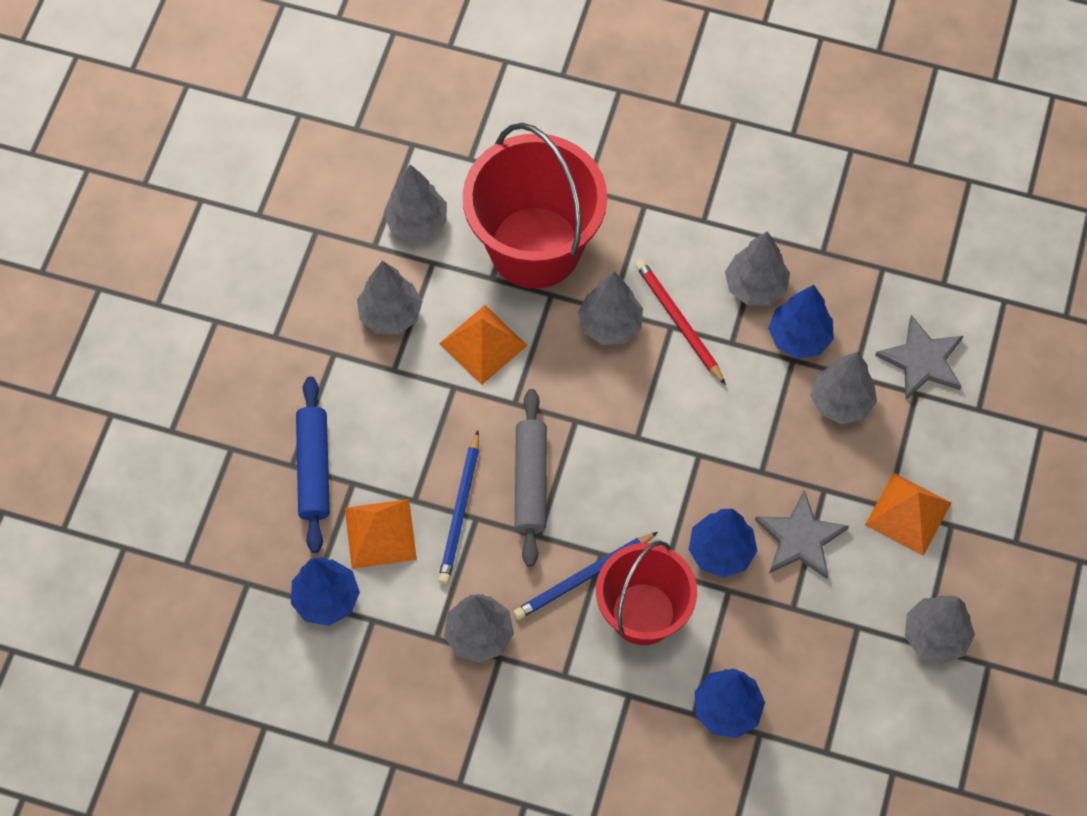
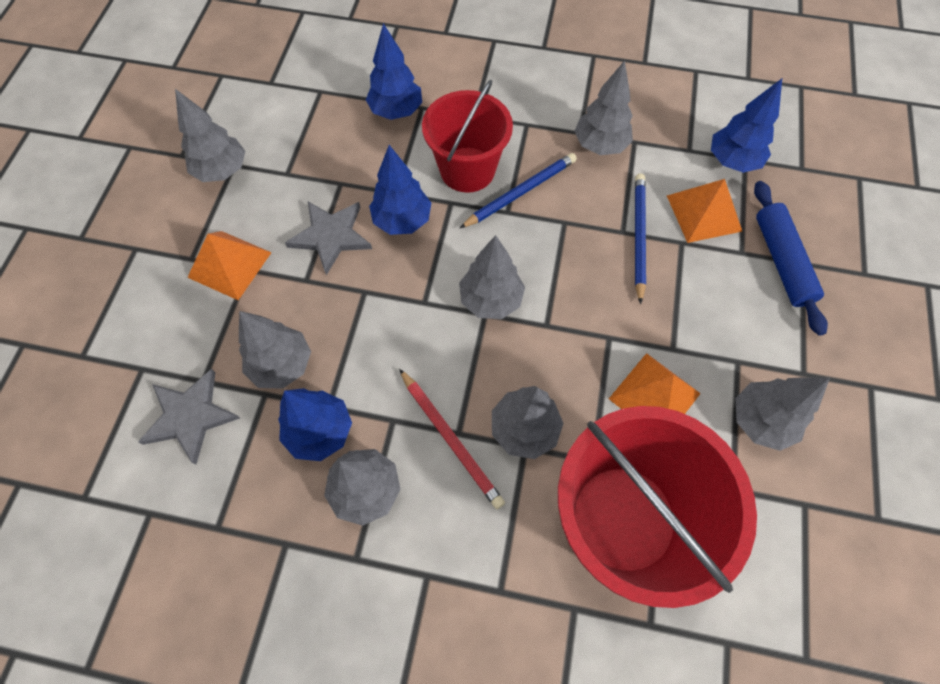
camera: 175 degrees right, 0 degrees up
grey tree [383,164,447,241] -> grey tree moved to [459,235,525,319]
grey rolling pin [515,389,547,567] -> none

